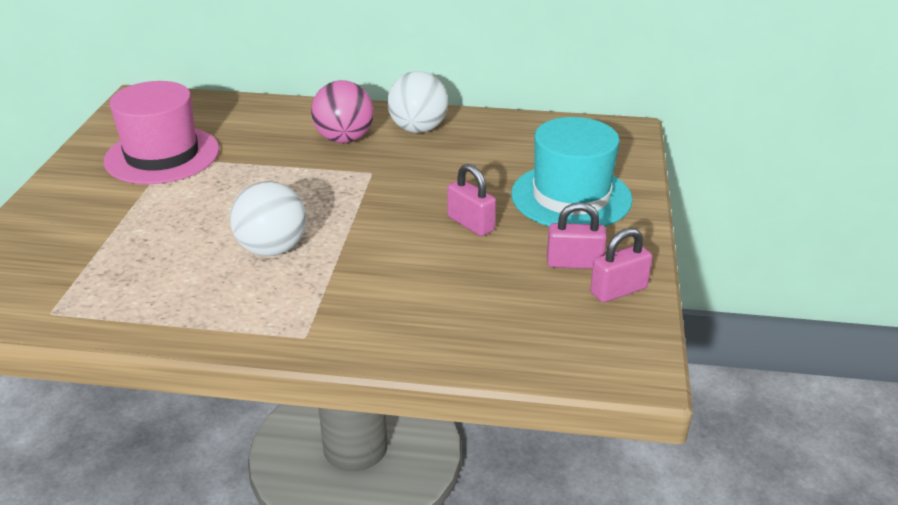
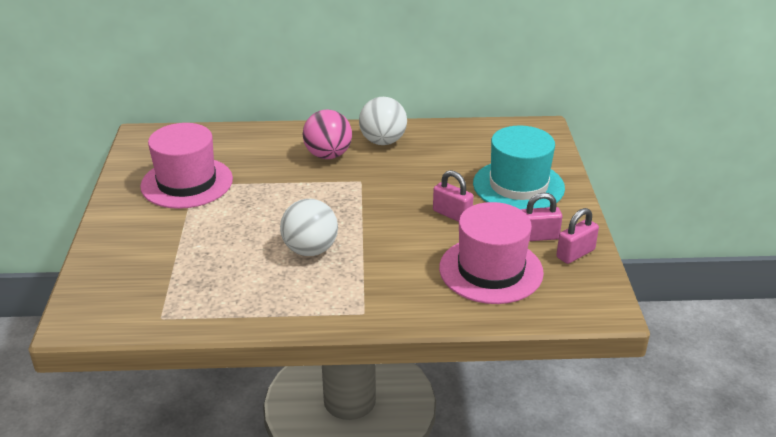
camera: 10 degrees left, 0 degrees up
none -> pink hat [439,202,544,304]

